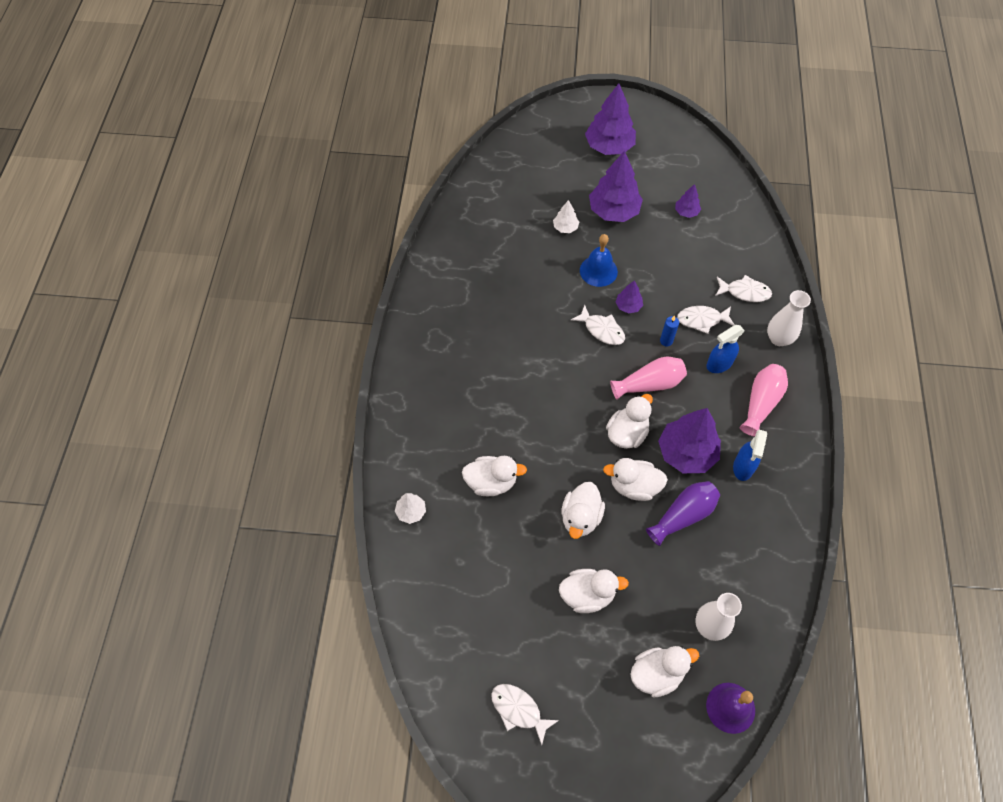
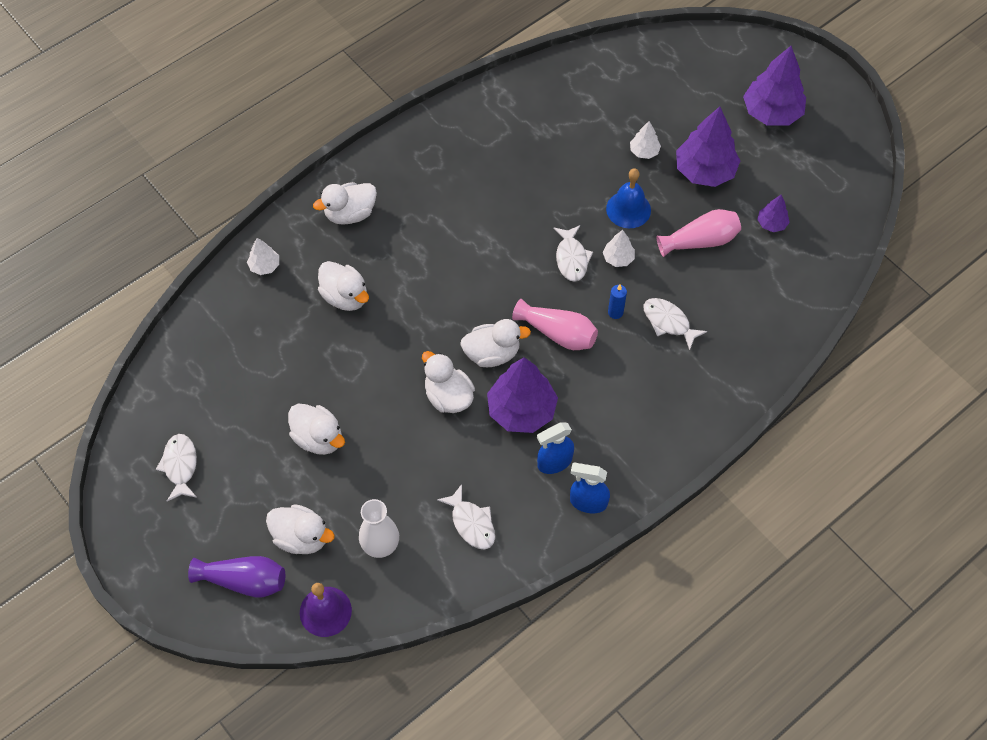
camera: 45 degrees right, 0 degrees up
white duck [561,482,605,539] -> white duck moved to [313,182,377,225]
purple tree [616,281,643,313] -> white tree [603,230,635,267]
purple vase [646,481,720,546] -> purple vase moved to [188,556,285,598]
blue spray bottle [706,325,745,373] -> blue spray bottle moved to [570,463,610,513]
white fish [715,275,772,302] -> white fish moved to [437,484,495,550]
pink vase [740,364,788,436] -> pink vase moved to [656,209,741,257]
white vase [767,290,811,346] -> none

